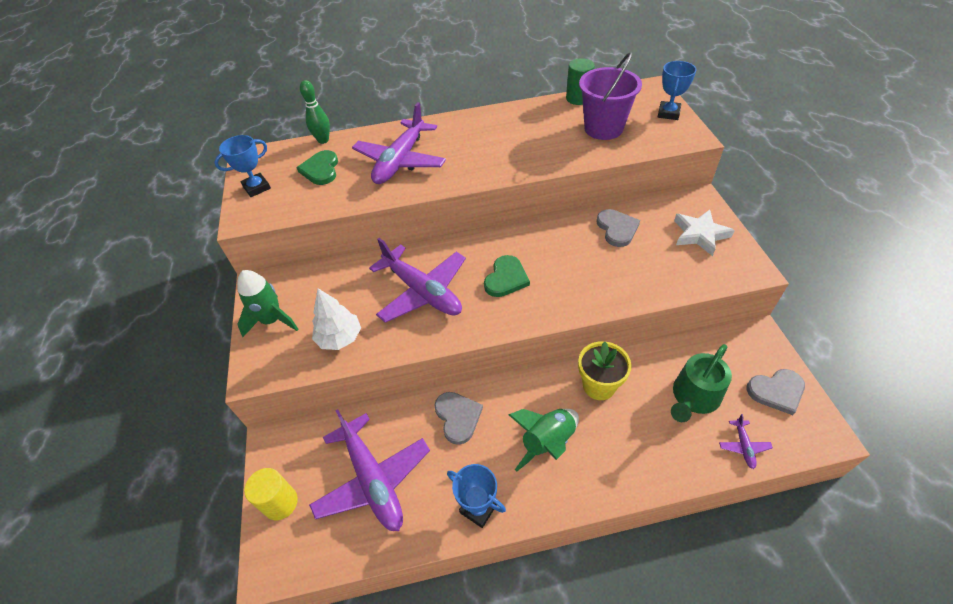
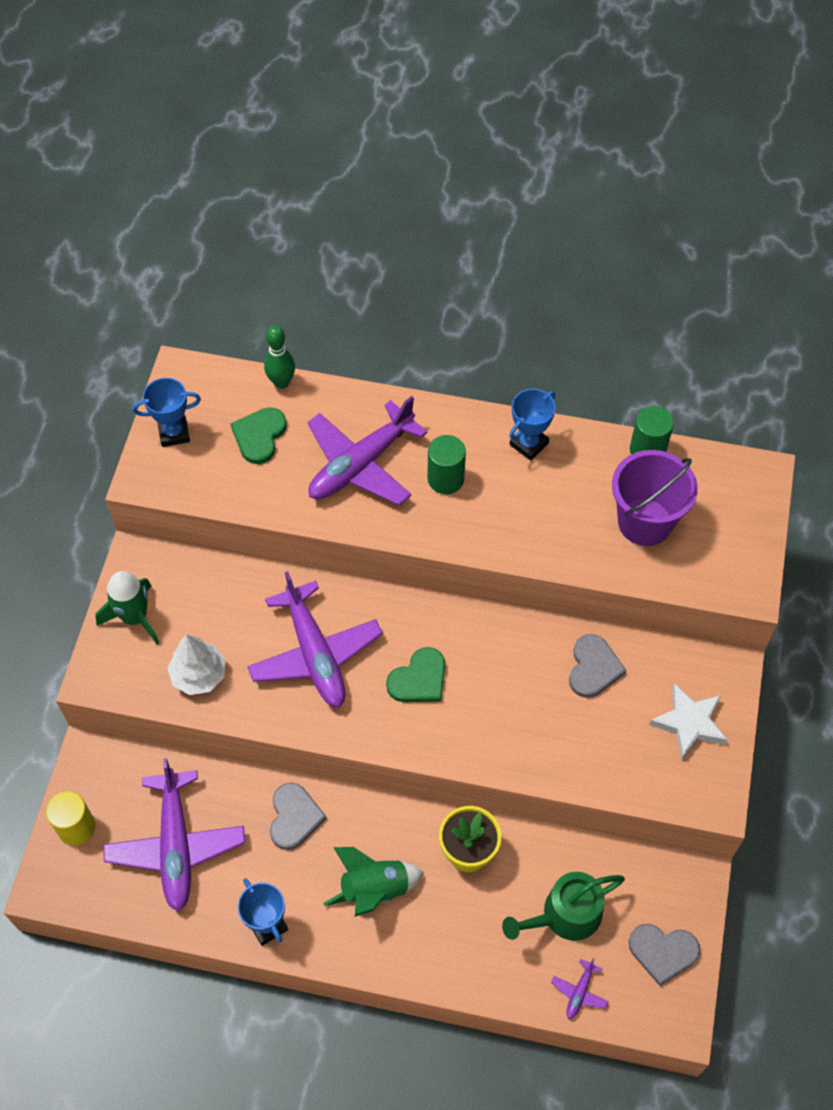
camera: 20 degrees right, 10 degrees up
blue trophy [658,61,696,120] -> blue trophy moved to [509,389,556,460]
none -> green cylinder [427,435,466,494]

